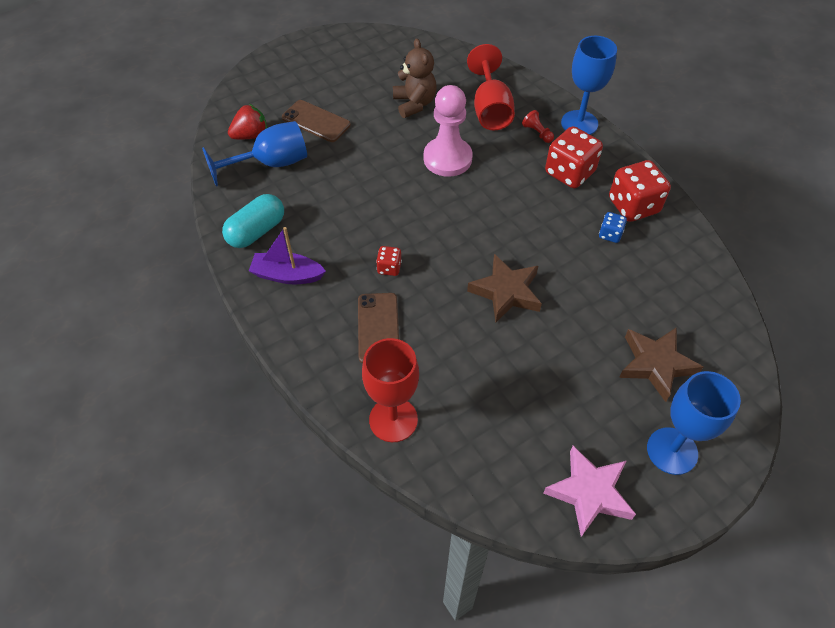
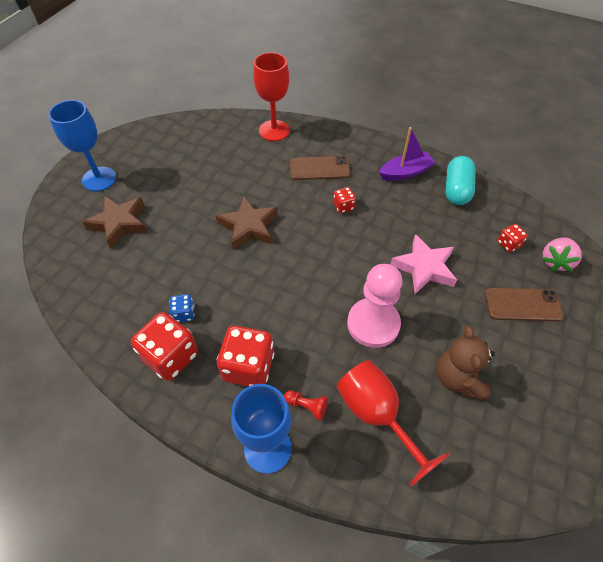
camera: 150 degrees right, 0 degrees up
blue goblet [202,121,307,187] -> red dice [498,224,528,252]
red strawberry [228,104,267,139] -> pink strawberry [542,237,582,272]
brown phone [358,293,399,363] -> brown phone turned 60 degrees counterclockwise [290,156,350,180]
brown teddy bear [393,38,437,118] -> brown teddy bear turned 45 degrees clockwise [437,326,495,400]
pink star [543,446,636,537] -> pink star moved to [390,234,457,294]

